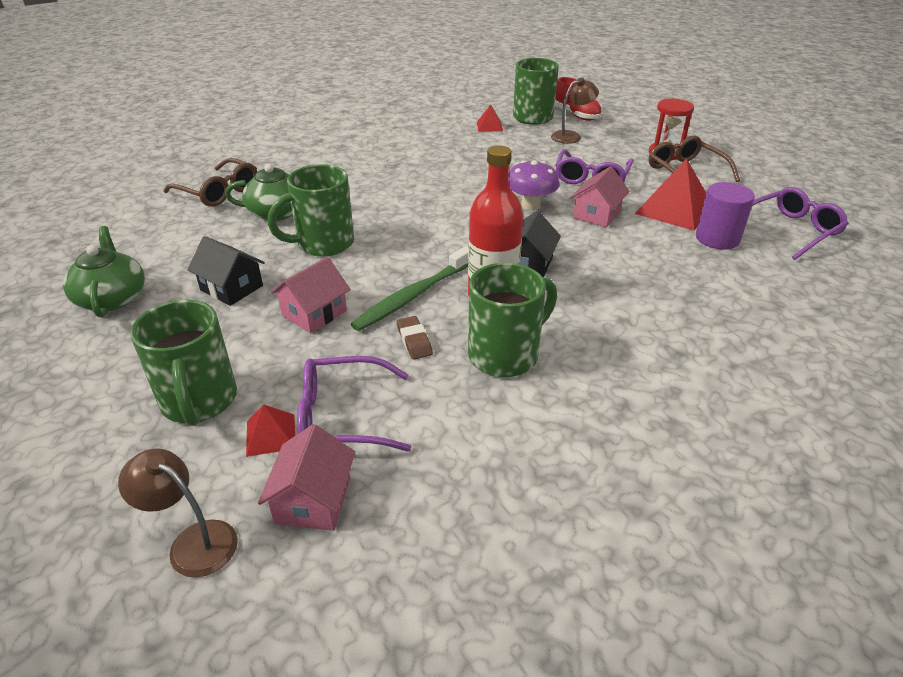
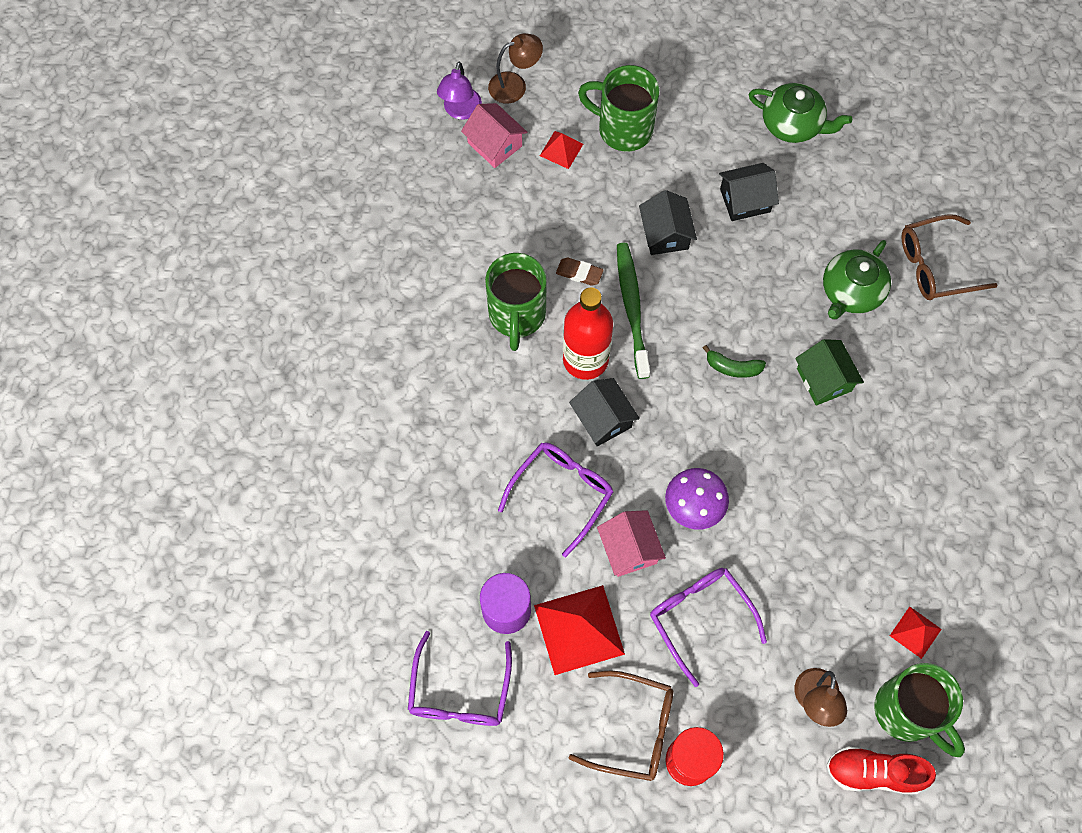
camera: 130 degrees right, 30 degrees up
green mug [267,164,354,257] -> none
pink house [271,257,350,333] -> black house [639,190,697,255]
purple glasses [297,356,411,451] -> purple glasses moved to [498,443,613,557]
none -> purple lamp [437,62,482,120]
none -> green banana [703,345,766,378]
none -> green house [795,339,864,405]

